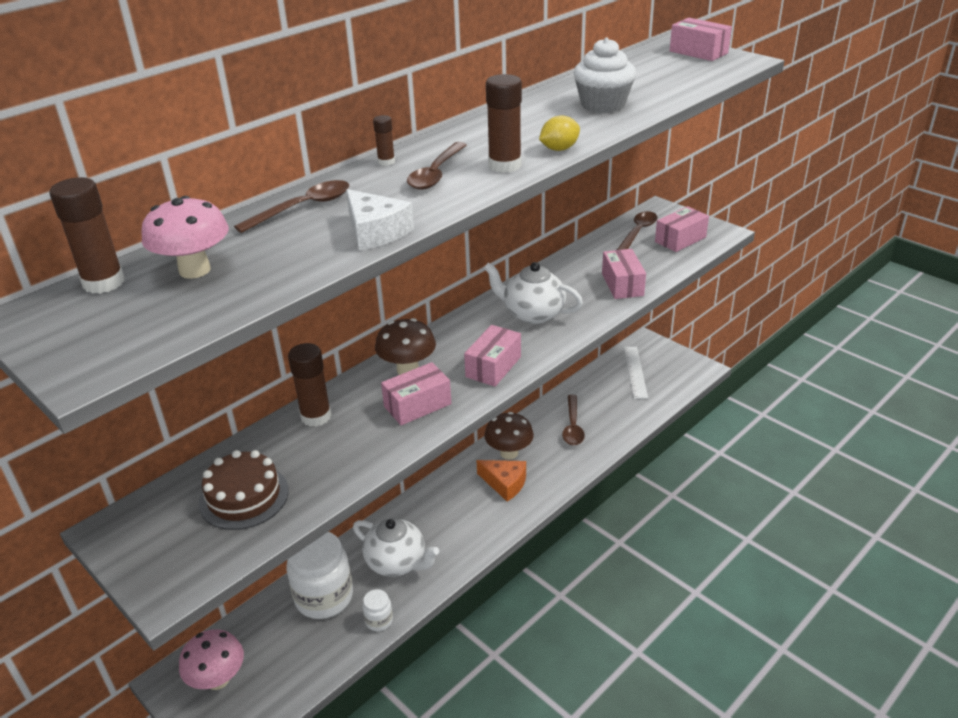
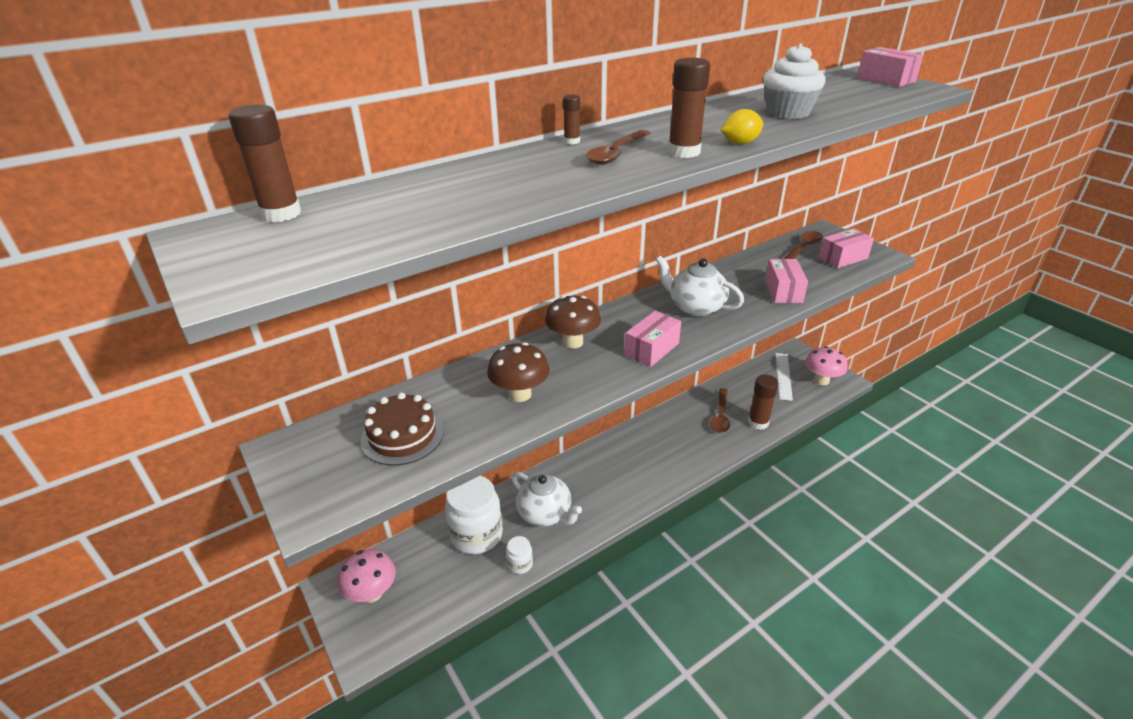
camera: 10 degrees right, 0 degrees up
pink mushroom [141,196,229,279] -> pink mushroom moved to [805,346,847,385]
brown spoon [234,180,349,233] -> none
brown glue stick [288,343,332,427] -> brown glue stick moved to [748,375,778,430]
white cheese [346,189,414,250] -> none
pink box [381,362,452,425] -> none
orange cheese [476,460,526,502] -> none
brown mushroom [484,412,534,459] -> brown mushroom moved to [487,342,550,402]

